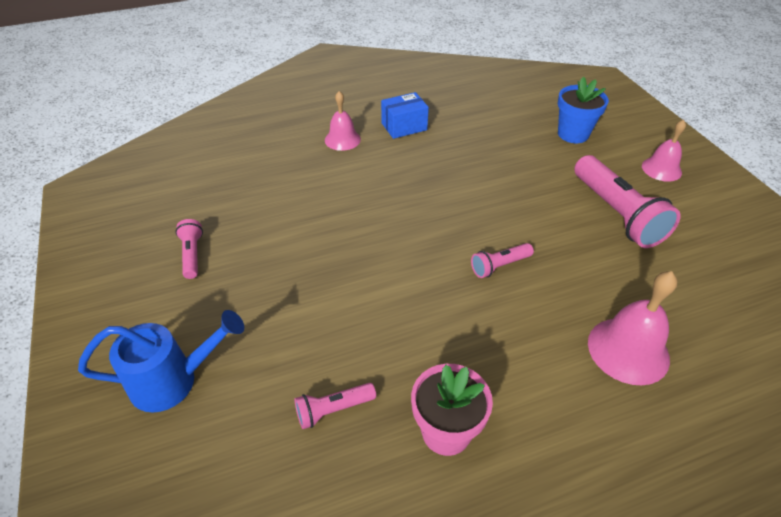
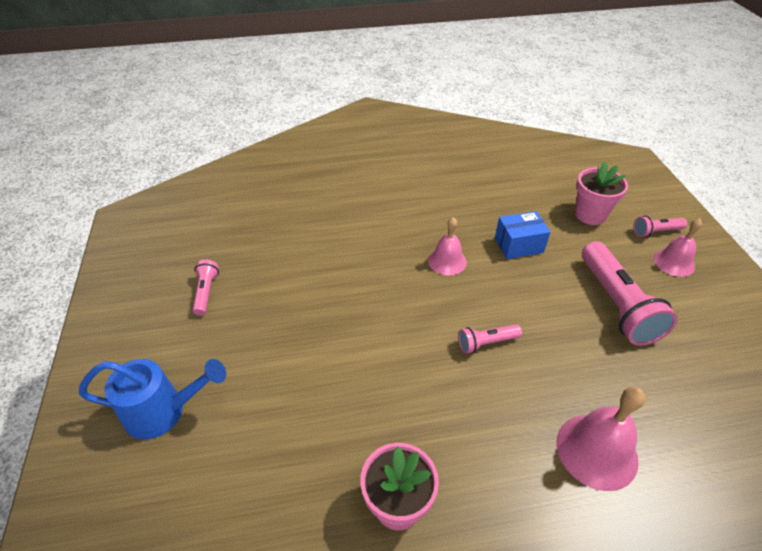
camera: 10 degrees right, 0 degrees up
pink flashlight [294,383,376,429] -> pink flashlight moved to [633,216,688,237]
pink bell [325,91,361,151] -> pink bell moved to [428,217,467,275]
blue box [381,92,429,139] -> blue box moved to [495,211,550,259]
blue flower pot [558,77,609,143] -> pink flower pot [575,161,628,225]

